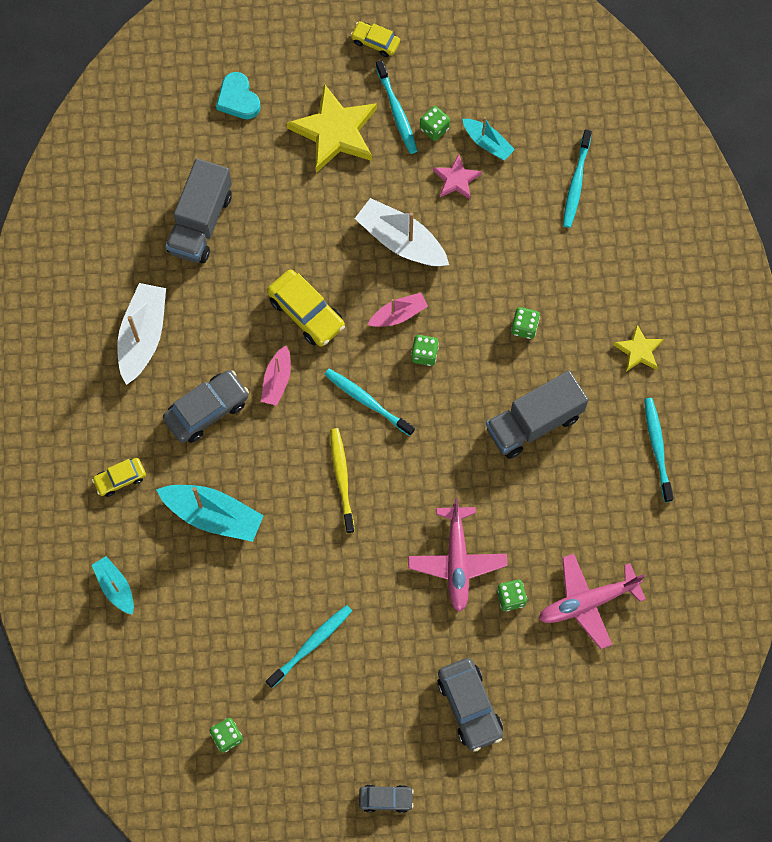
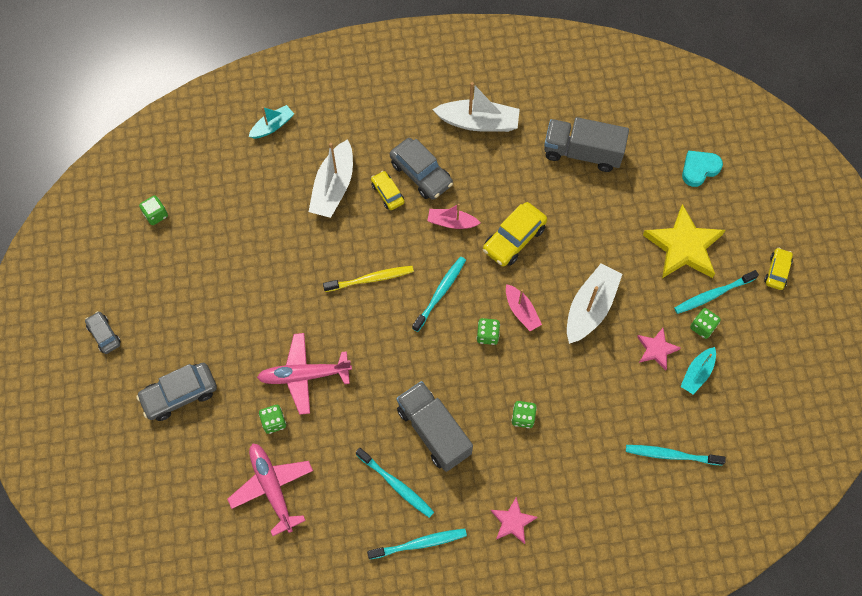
camera: 85 degrees right, 5 degrees down
yellow car [92,458,146,497] -> yellow car moved to [371,171,404,210]
turquoise boat [156,485,264,542] -> white boat [309,139,353,218]
turquoise toothbrush [266,605,352,688] -> turquoise toothbrush moved to [356,448,434,518]
grey car [359,785,414,813] -> grey car turned 150 degrees clockwise [85,311,121,354]
yellow star [613,325,664,372] -> pink star [491,497,537,544]

